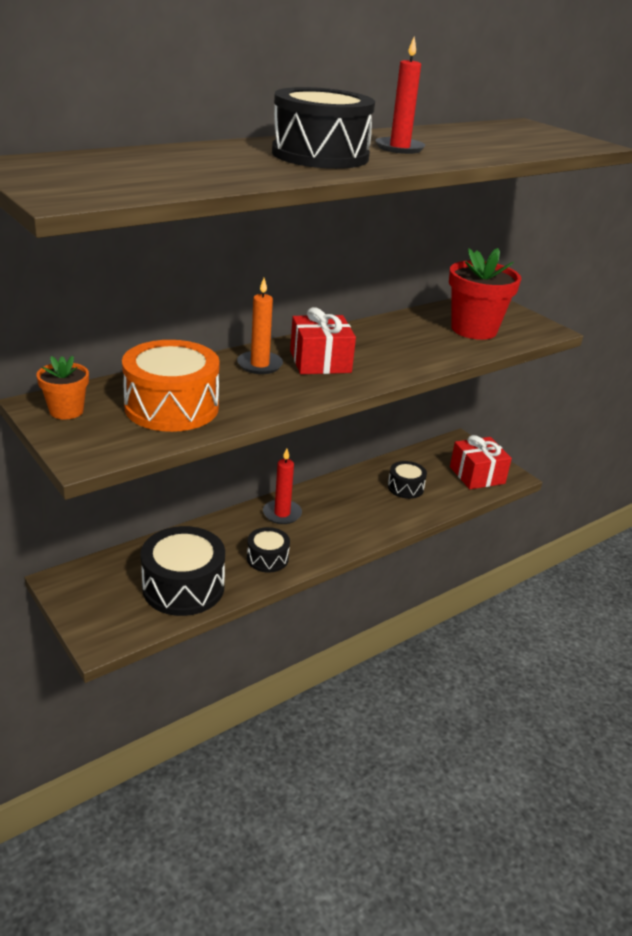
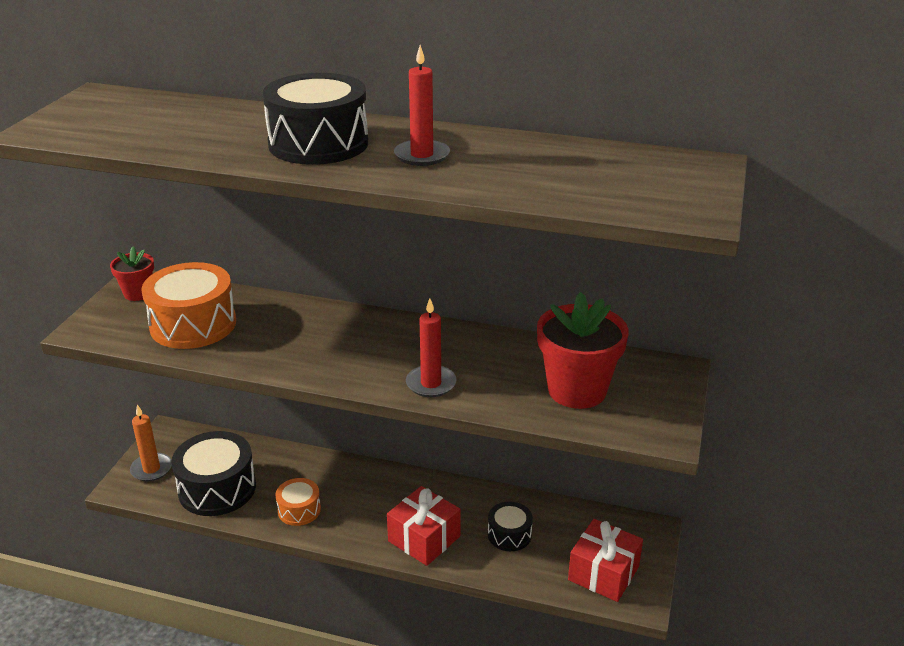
camera: 55 degrees right, 0 degrees up
orange flower pot [37,356,89,420] -> red flower pot [110,246,154,301]
orange candle [237,278,283,374] -> orange candle moved to [130,405,172,481]
black drum [247,527,290,573] -> orange drum [275,478,321,526]
red candle [263,448,302,524] -> red candle moved to [406,298,457,397]
red gift [290,307,356,374] -> red gift moved to [387,486,461,566]

